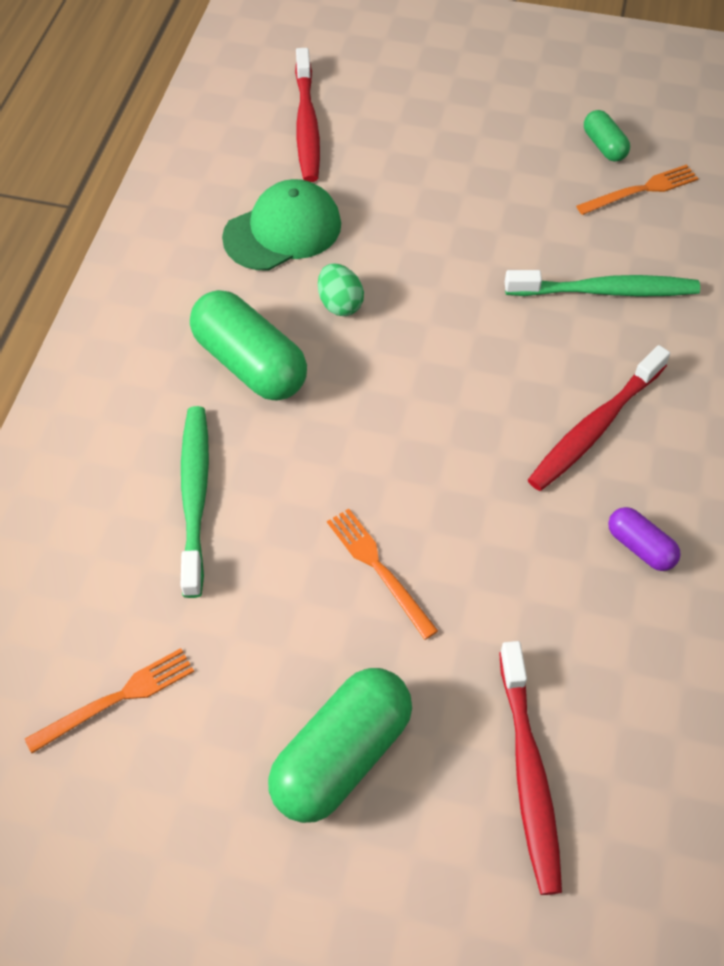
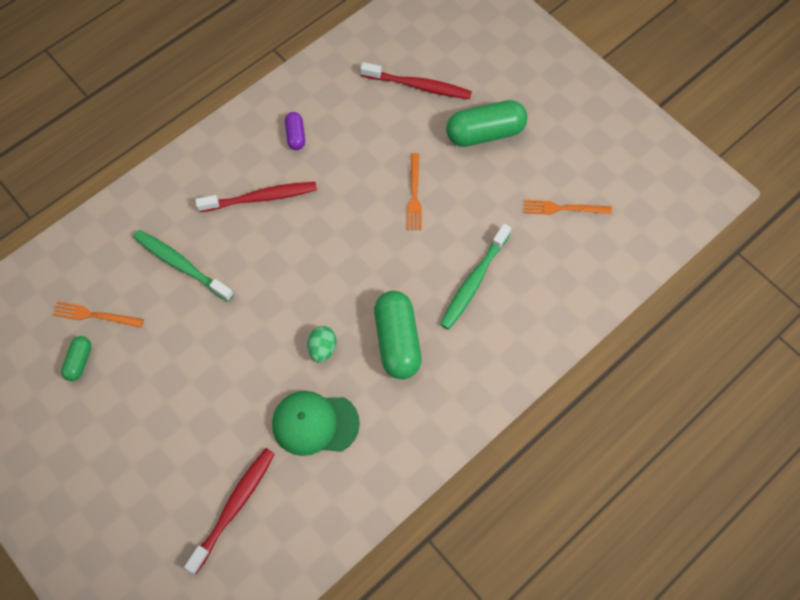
camera: 145 degrees left, 10 degrees up
red toothbrush [499,641,562,895] -> red toothbrush turned 75 degrees clockwise [360,62,472,99]

